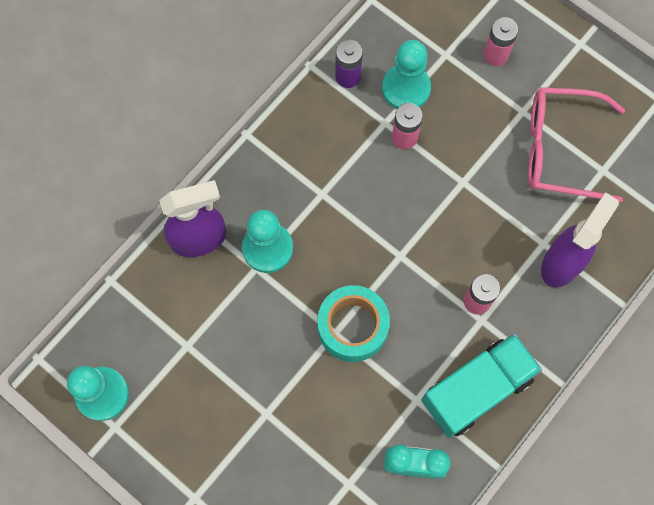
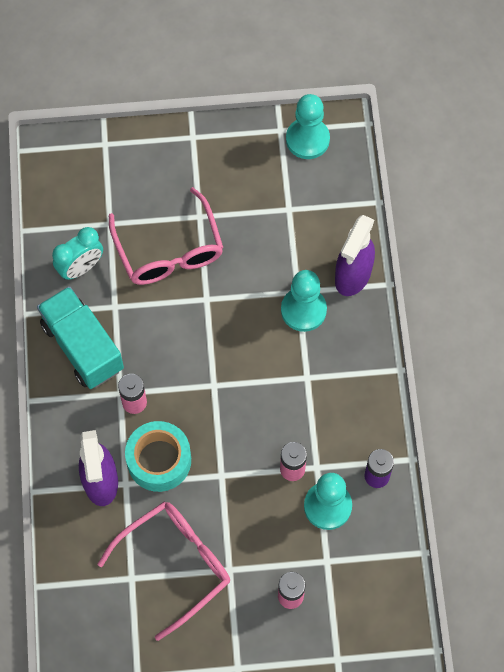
camera: 135 degrees right, 5 degrees down
turquoise tape [317,285,390,362] -> turquoise tape moved to [125,421,191,492]
turquoise truck [421,333,542,438] -> turquoise truck turned 135 degrees clockwise [37,286,124,389]
none -> pink glasses [109,187,223,285]

